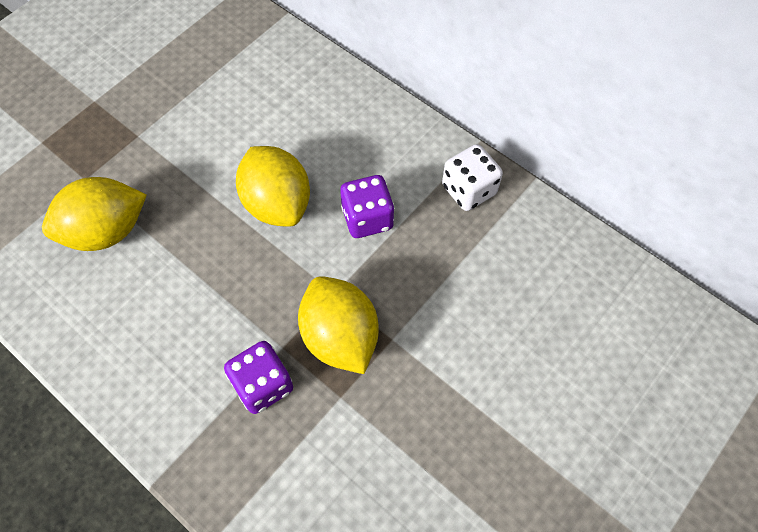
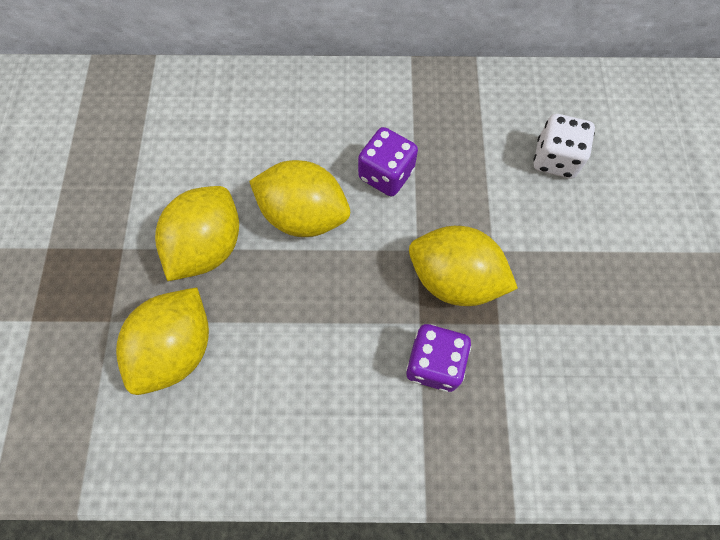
camera: 40 degrees left, 5 degrees up
white dice [442,144,503,211] -> white dice moved to [533,114,595,178]
none -> yellow lemon [155,186,239,281]

